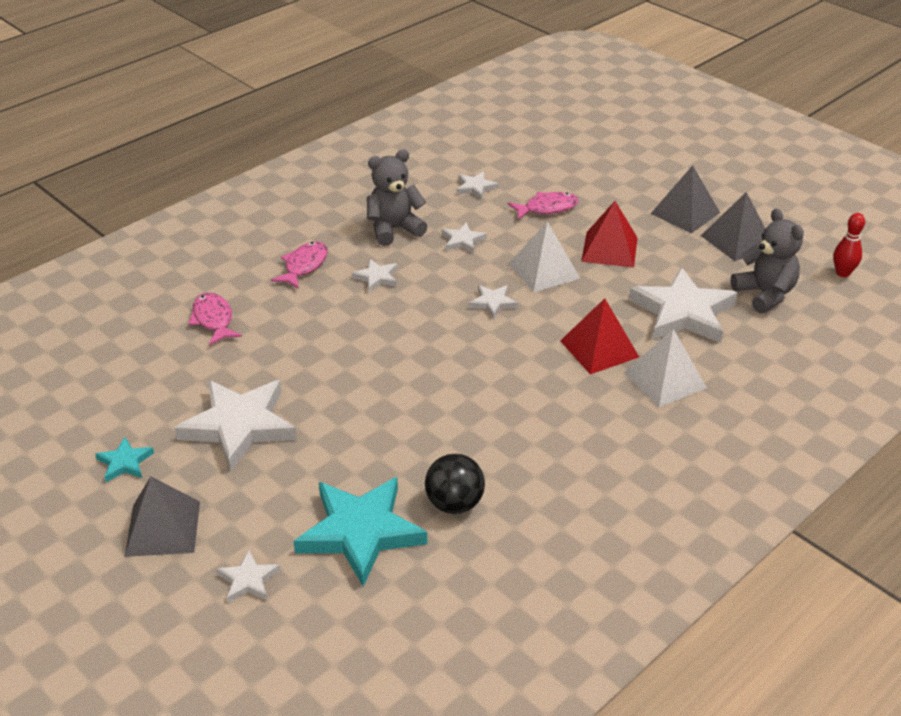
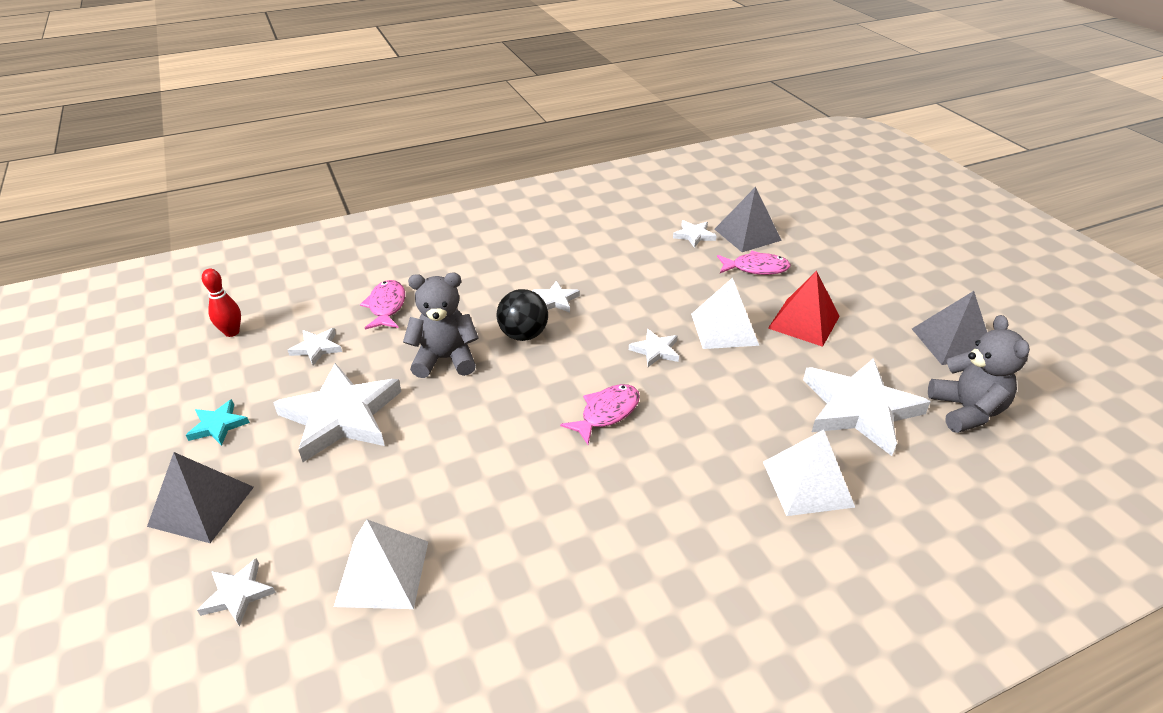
camera: 20 degrees right, 0 degrees up
pink fish [271,241,328,289] -> pink fish moved to [560,384,640,445]
turquoise star [294,477,427,587] -> white pyramid [334,519,428,609]
grey teddy bear [367,150,428,246] -> grey teddy bear moved to [403,273,479,378]
black ball [425,454,485,514] -> black ball moved to [497,289,548,341]
white star [442,222,487,254] -> white star moved to [288,328,342,366]
red pyramid [560,298,639,374] -> none
grey pyramid [650,165,720,233] -> grey pyramid moved to [714,187,782,252]
red bowling pin [834,213,865,277] -> red bowling pin moved to [202,269,241,337]

